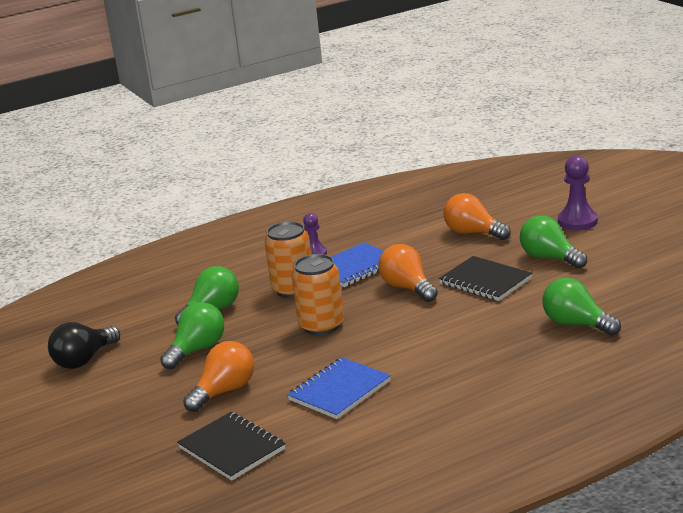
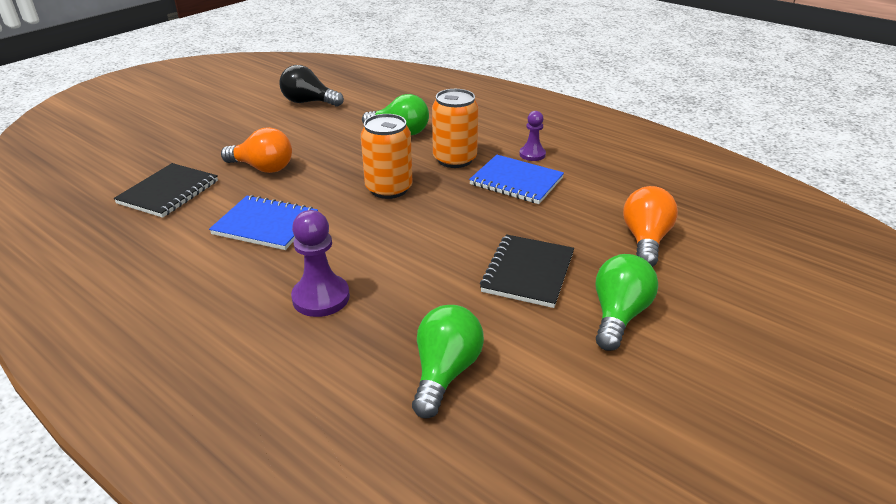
camera: 65 degrees right, 10 degrees up
green light bulb [160,302,224,369] -> none
orange light bulb [378,244,438,302] -> none
purple pawn [558,155,598,230] -> purple pawn moved to [291,210,350,317]

